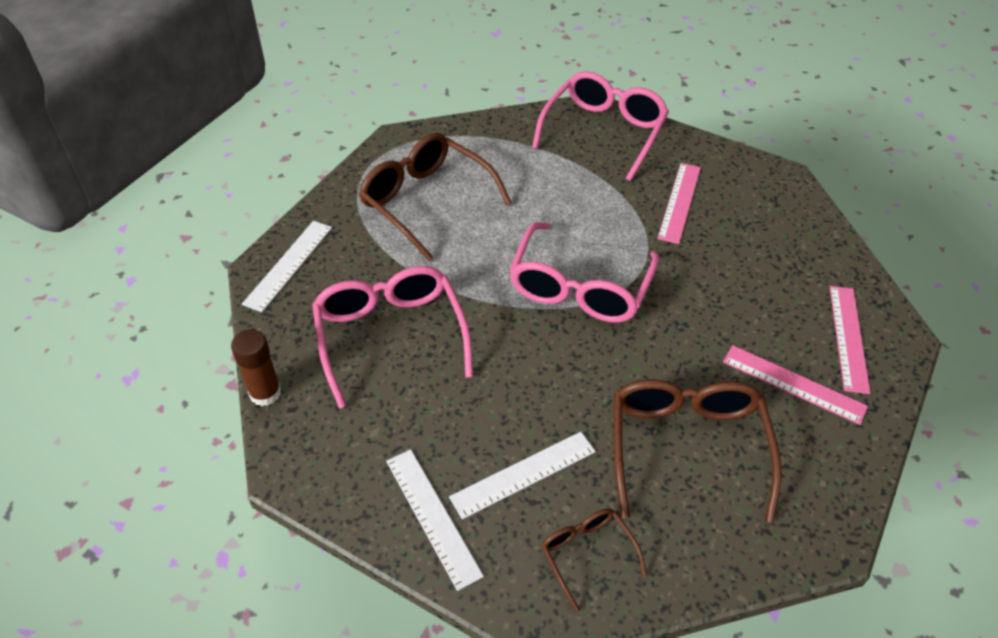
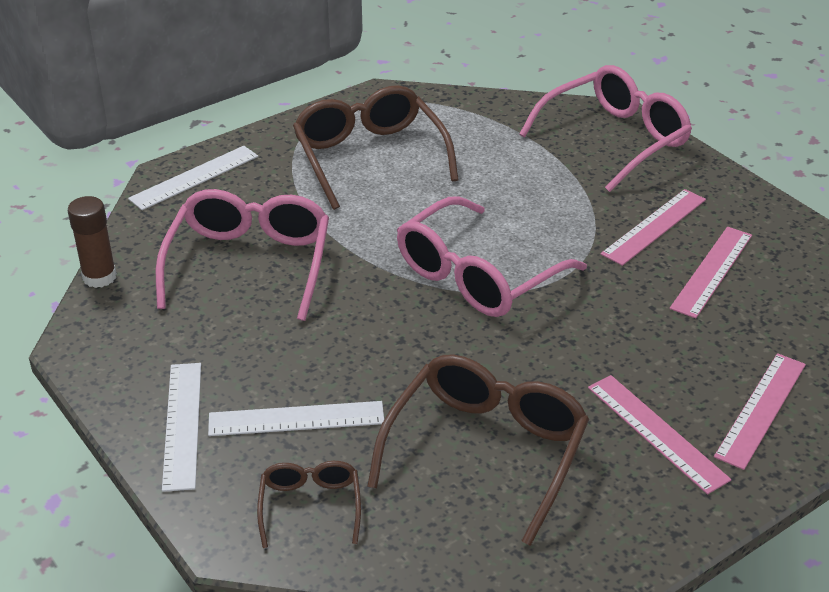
camera: 25 degrees right, 10 degrees down
none -> pink ruler [670,227,752,318]

